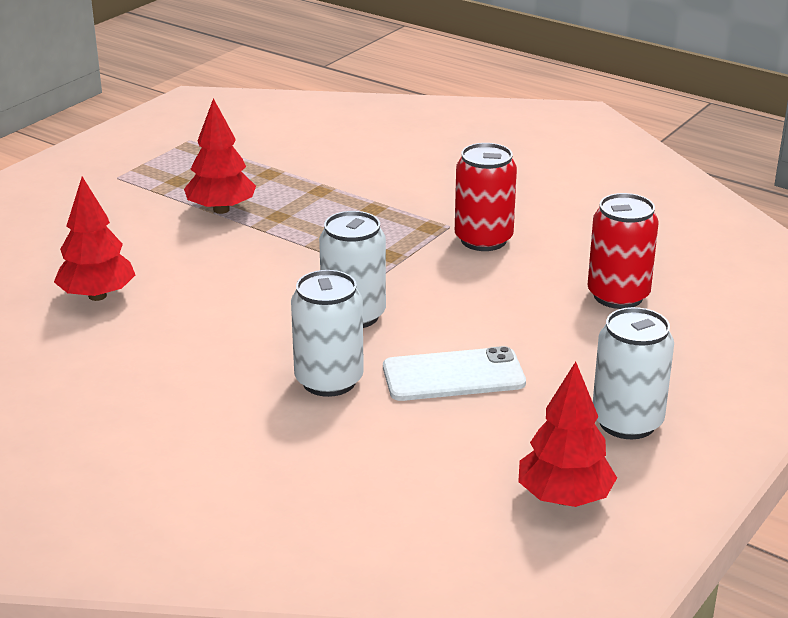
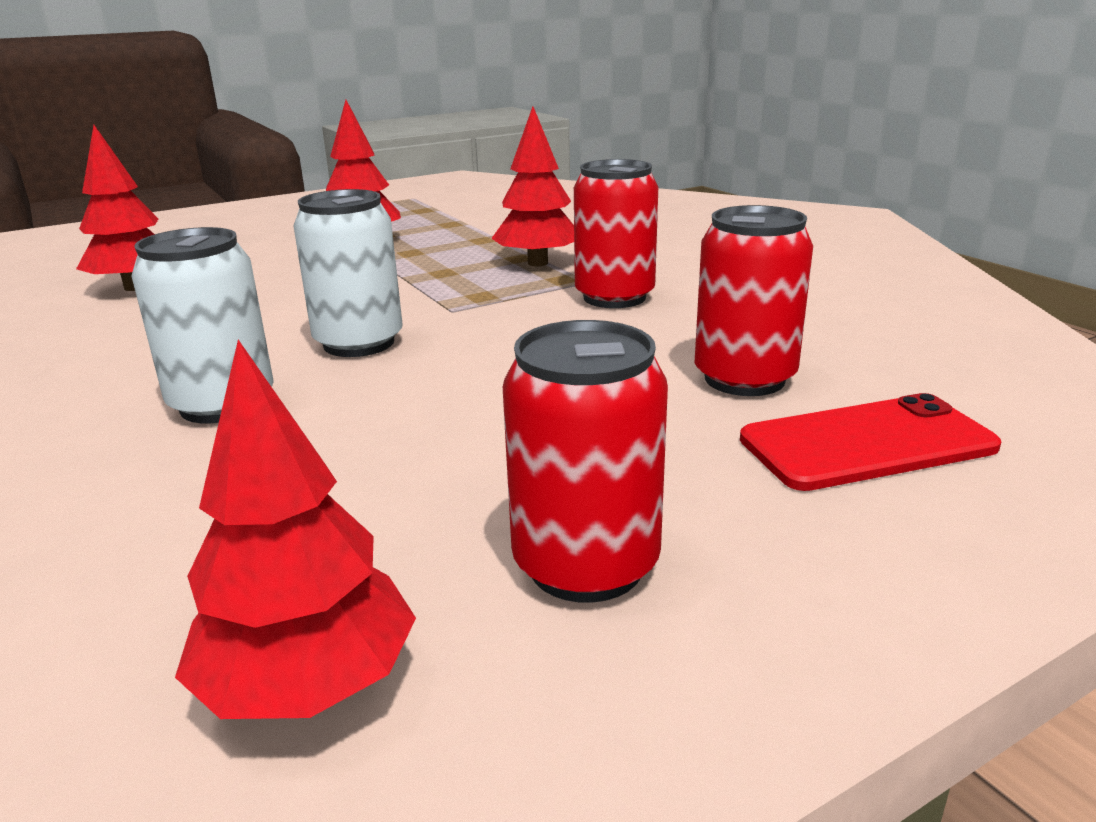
camera: 25 degrees right, 5 degrees down
white phone [383,346,526,401] -> none
white can [593,307,674,439] -> red can [503,320,668,603]
none -> red tree [491,106,574,266]
none -> red phone [740,393,1001,491]

